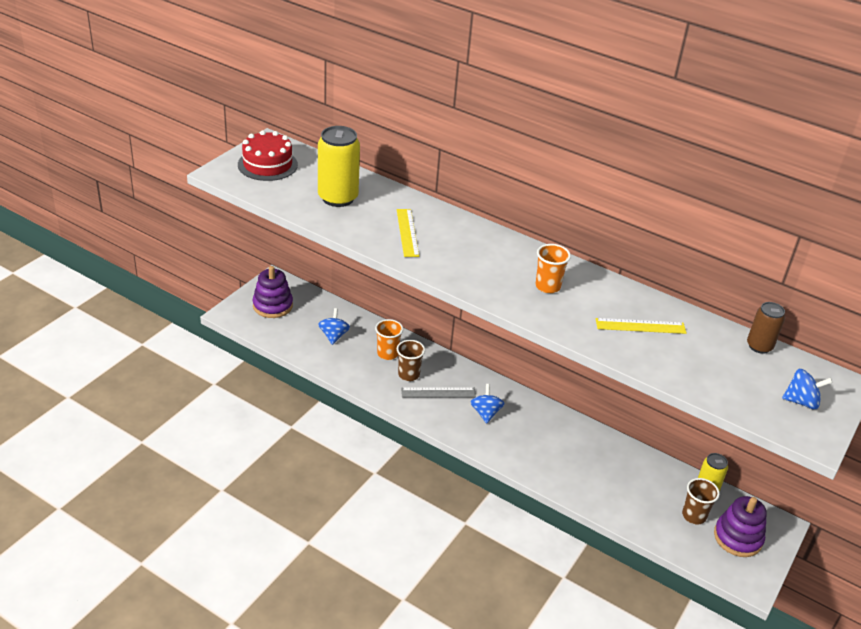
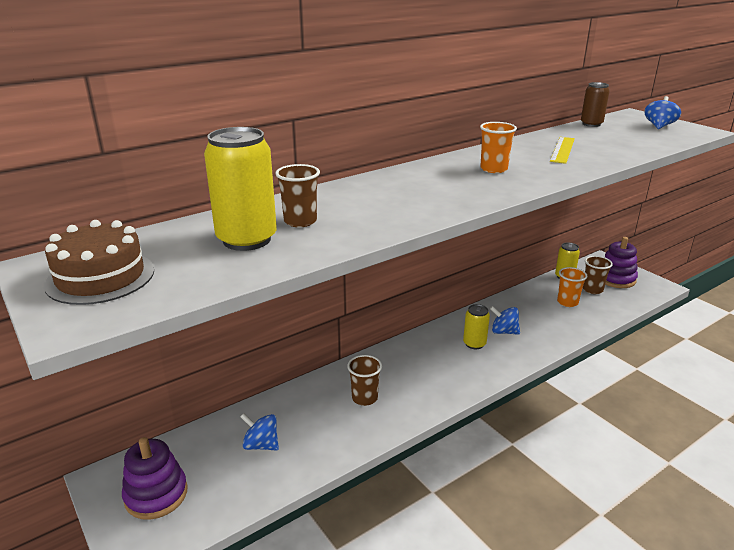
camera: 65 degrees left, 10 degrees down
red cake [238,130,298,181] -> brown cake [44,220,154,305]
orange cup [375,319,403,360] -> orange cup moved to [557,267,587,307]
yellow ruler [397,209,419,257] -> none
grey ruler [401,387,476,398] -> none
blue spinning top [470,384,505,424] -> blue spinning top moved to [490,306,520,335]
none -> brown cup [275,164,320,227]
none -> yellow can [463,304,490,350]

